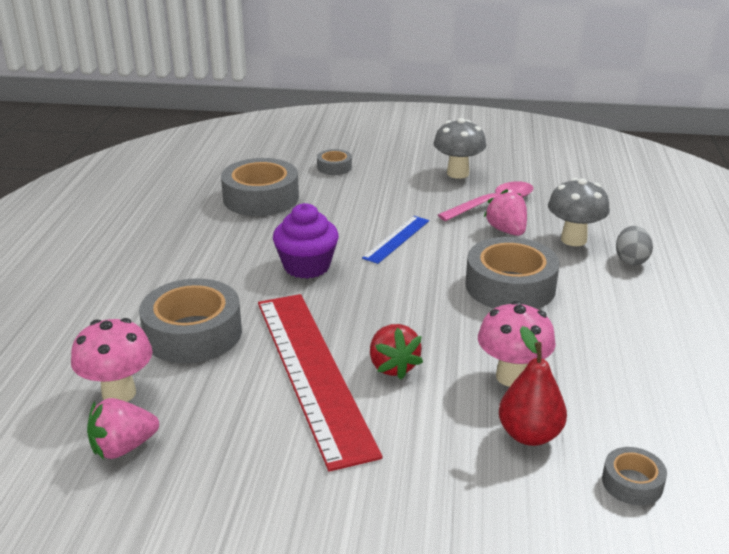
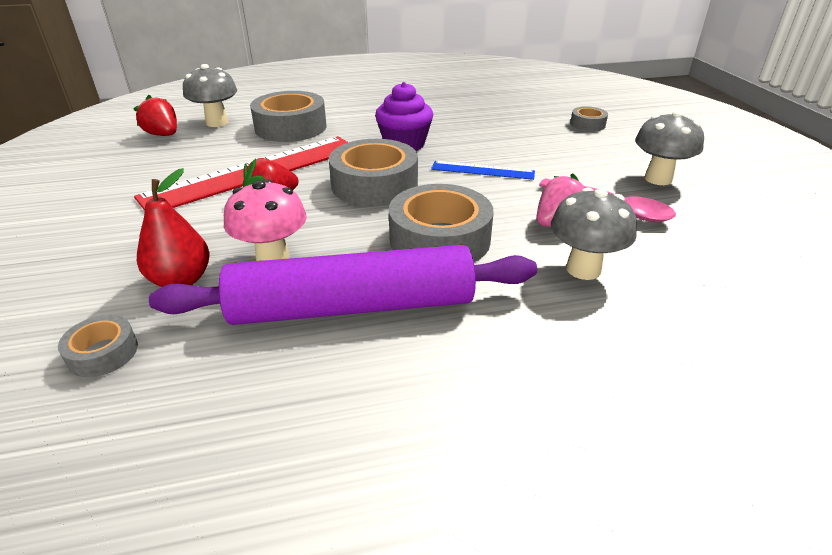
camera: 70 degrees right, 5 degrees up
pink mushroom [71,318,153,402] -> grey mushroom [183,64,237,127]
pink strawberry [87,398,159,459] -> red strawberry [133,95,177,136]
grey tape [221,158,299,216] -> grey tape moved to [329,139,418,206]
grey egg [616,226,653,265] -> none
none -> purple rolling pin [149,245,537,325]

